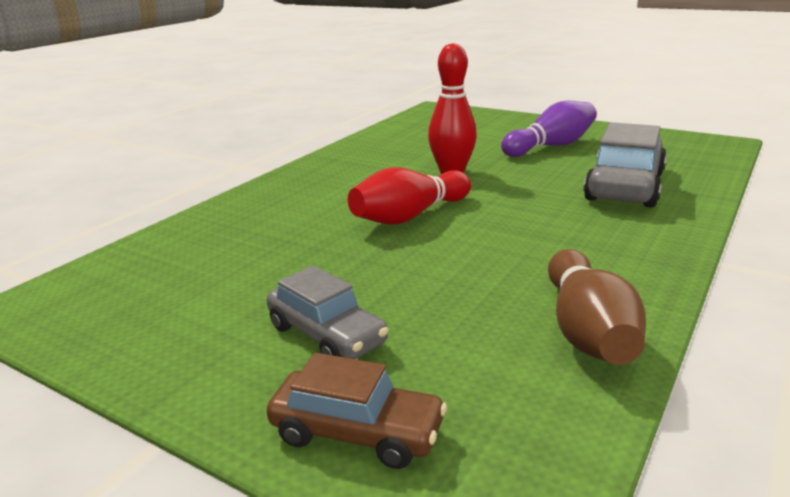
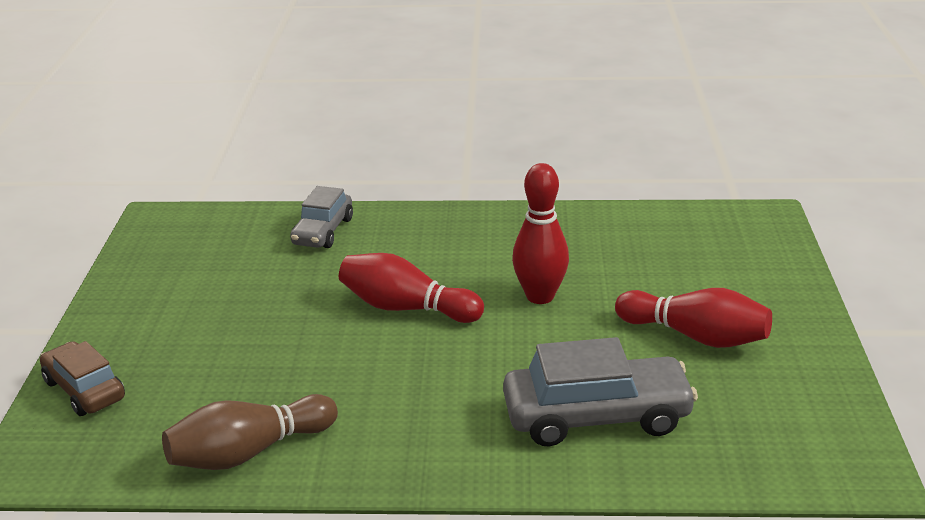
camera: 60 degrees right, 5 degrees up
grey car [266,265,389,359] -> grey car moved to [290,186,353,248]
brown car [267,353,447,469] -> brown car turned 150 degrees clockwise [40,341,125,416]
purple bowling pin [501,101,597,157] -> red bowling pin [615,288,772,348]

